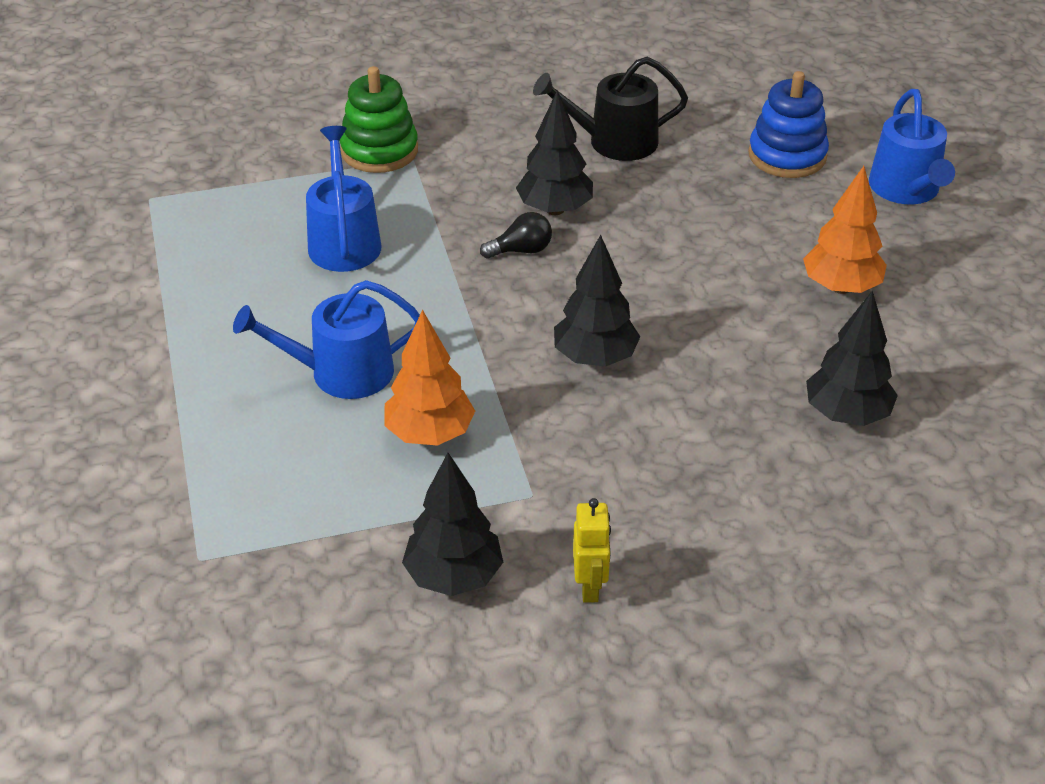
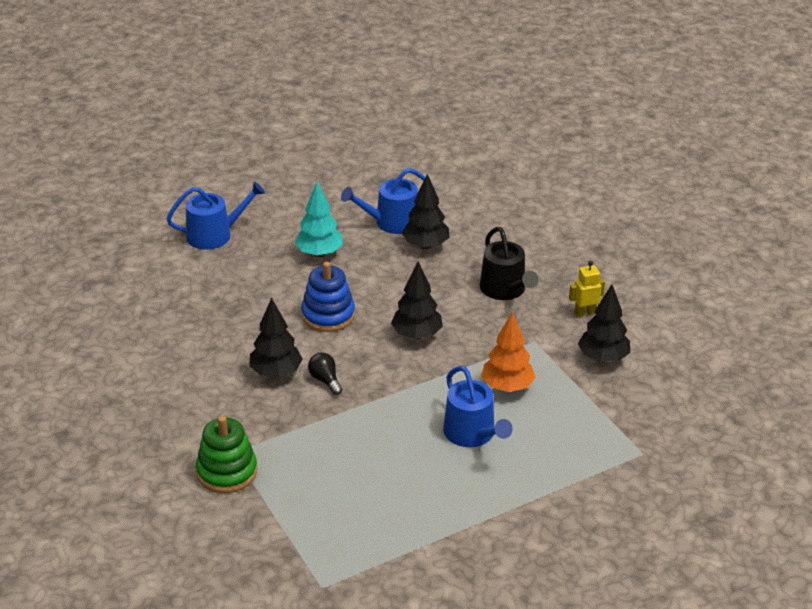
camera: 105 degrees left, 5 degrees down
blue watering can [306,126,382,272] -> blue watering can moved to [341,168,425,234]
black watering can [533,57,688,161] -> black watering can moved to [480,227,539,300]
blue stacking toy [748,71,829,178] -> blue stacking toy moved to [301,262,355,332]
orange tree [803,166,887,294] -> turquoise tree [294,182,343,257]

